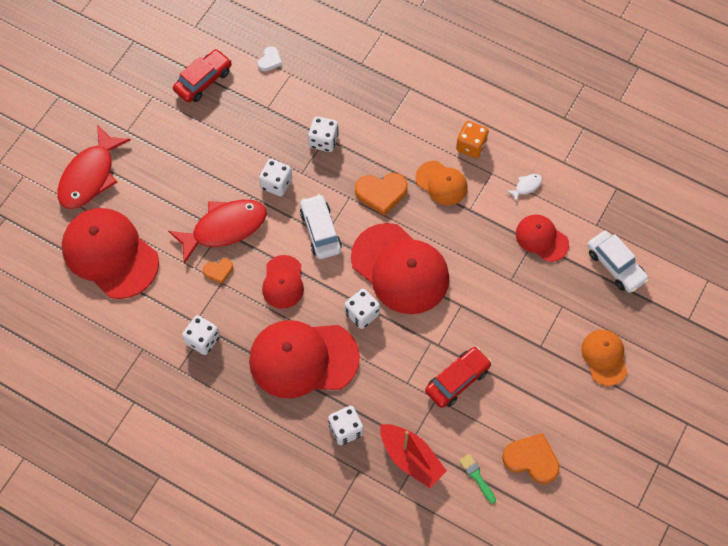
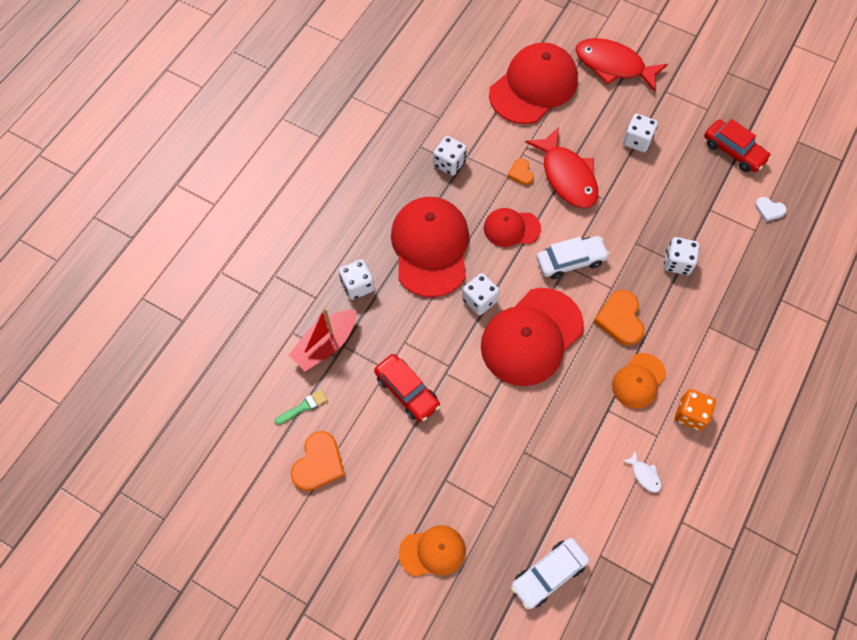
camera: 90 degrees right, 0 degrees up
white dice [259,159,292,196] -> white dice moved to [623,114,658,152]
red cap [516,215,569,262] -> none

